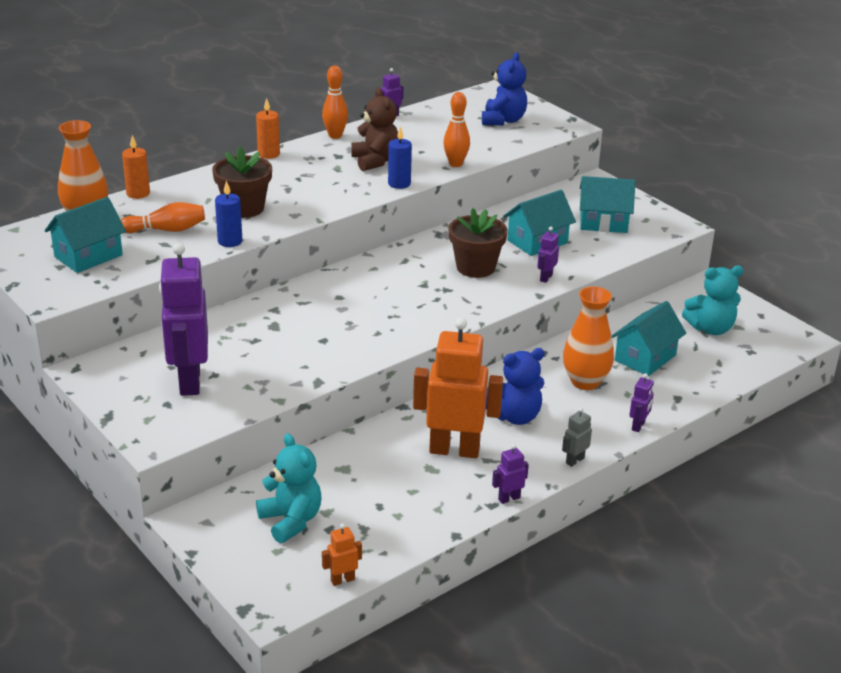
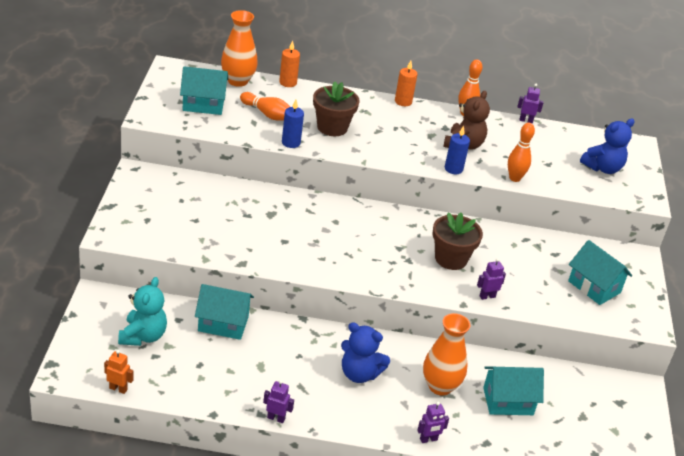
camera: 40 degrees right, 5 degrees up
purple robot [159,243,208,396] -> none
orange robot [413,317,503,458] -> none
turquoise house [503,190,576,256] -> turquoise house moved to [195,284,254,340]
grey robot [562,407,592,467] -> none
turquoise teddy bear [682,266,744,335] -> none

